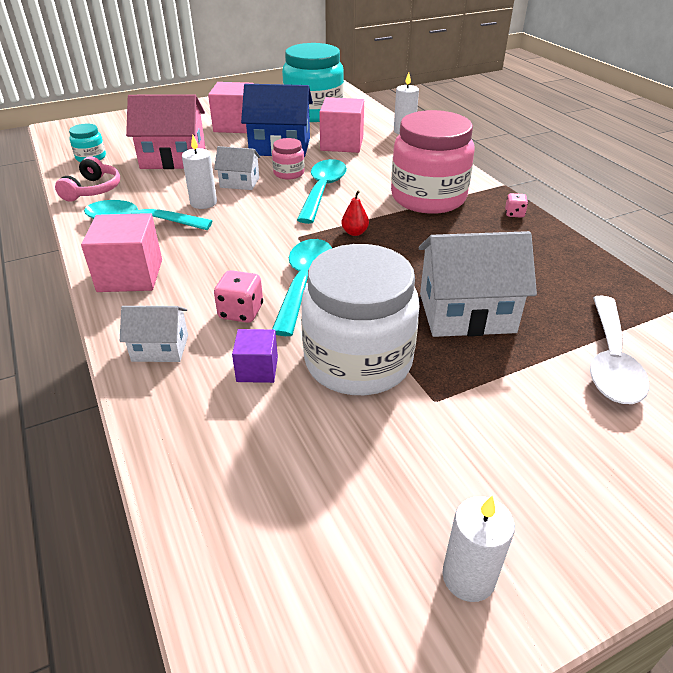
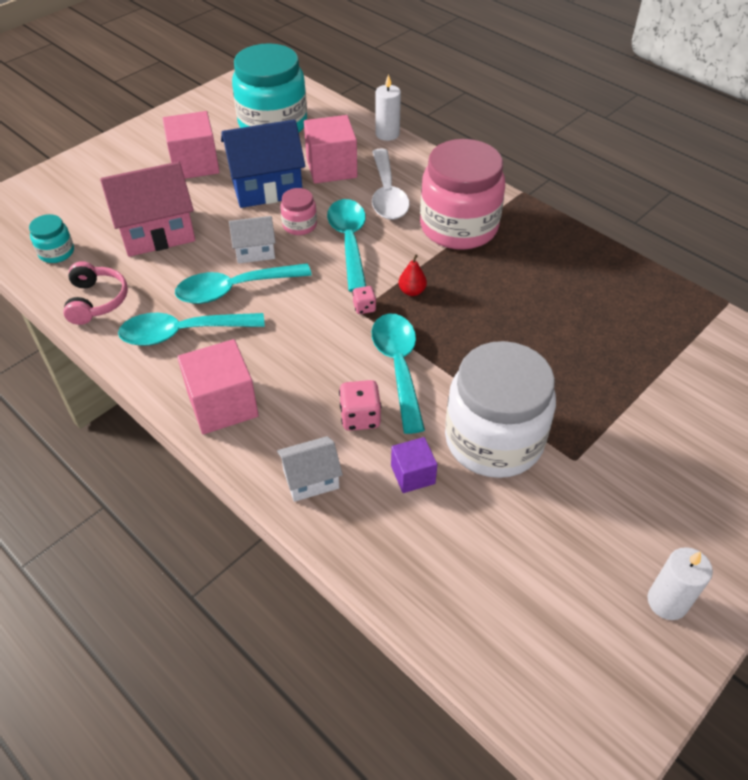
camera: 20 degrees left, 10 degrees up
white candle [182,135,217,209] -> turquoise spoon [175,263,312,304]
white house [418,231,537,337] -> none
pink dice [505,193,528,218] -> pink dice moved to [352,286,376,314]
white spoon [590,296,649,404] -> white spoon moved to [372,149,410,220]

